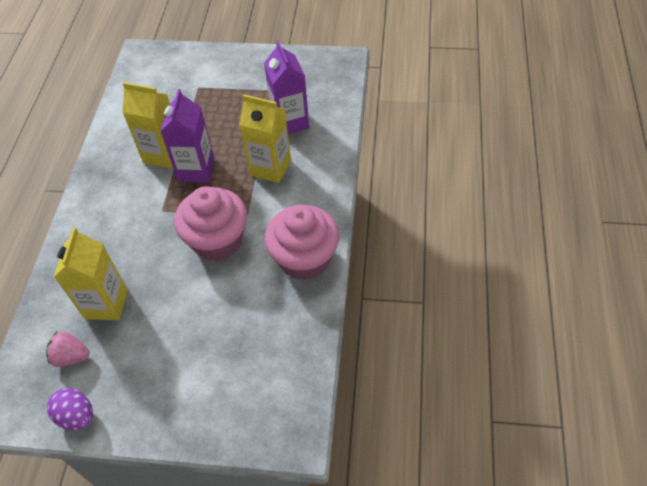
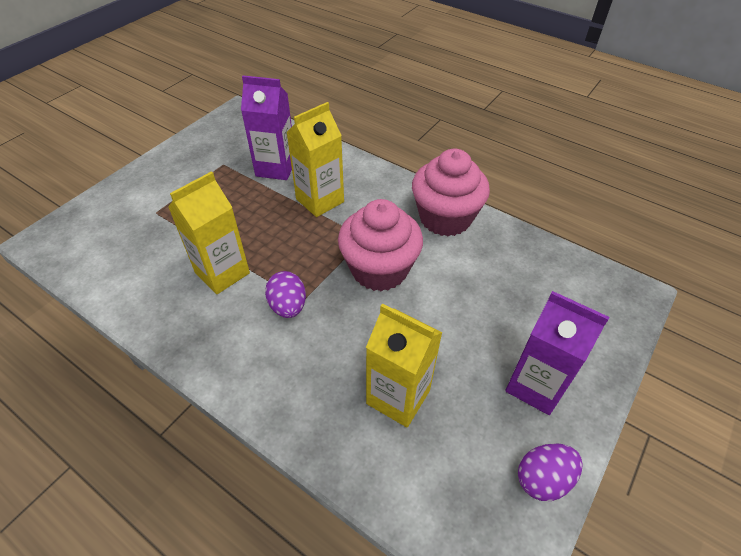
camera: 65 degrees left, 5 degrees down
pink strawberry [46,332,90,367] -> none
purple carton [160,89,215,183] -> purple carton moved to [505,291,609,415]
none -> purple egg [265,271,306,318]

